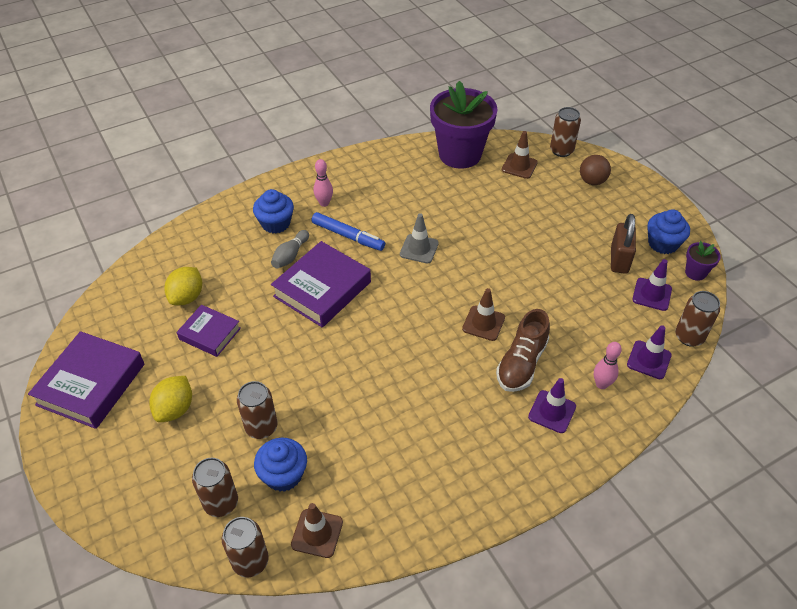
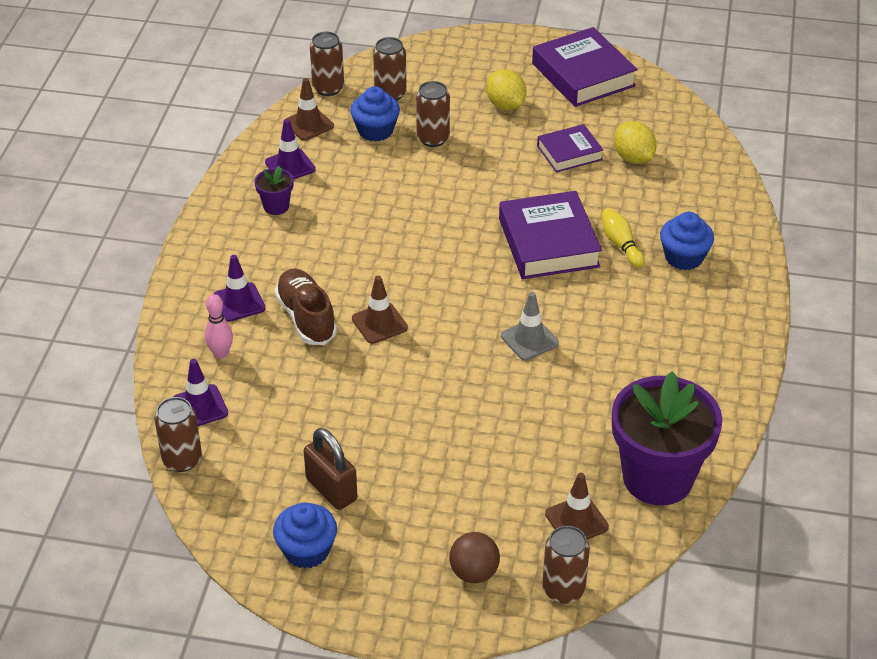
camera: 130 degrees right, 5 degrees down
grey bowling pin [271,230,309,269] -> yellow bowling pin [601,208,645,268]
blue marker [312,212,385,251] -> none
pink bowling pin [313,159,333,207] -> none
purple traffic cone [632,259,672,311] -> purple traffic cone moved to [265,119,316,180]
purple flower pot [685,241,721,281] -> purple flower pot moved to [255,166,293,215]

